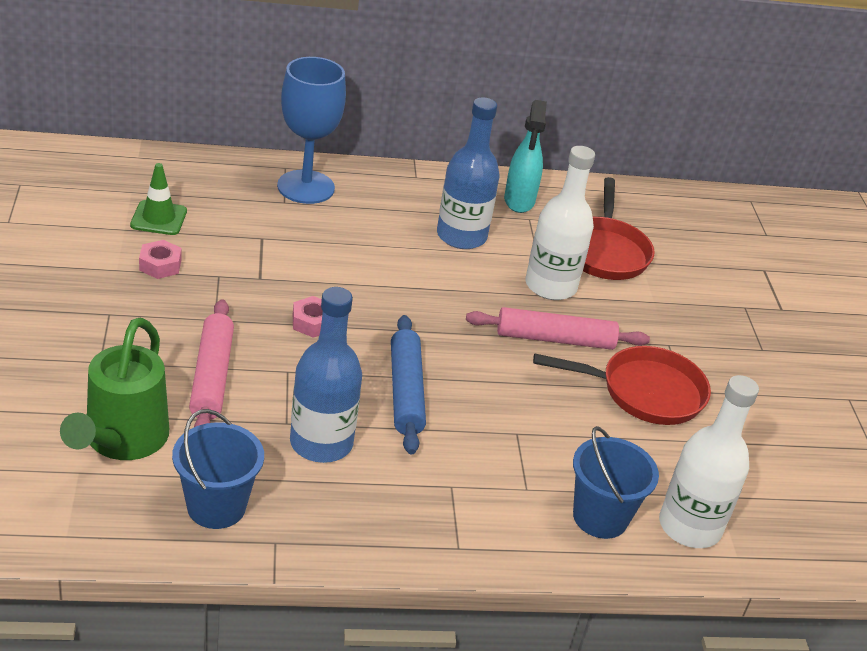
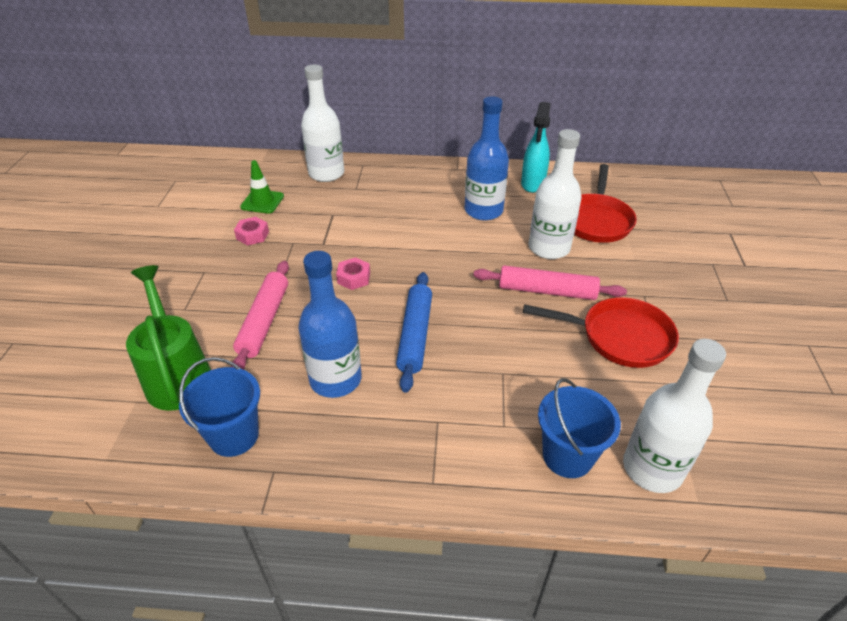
camera: 15 degrees right, 5 degrees up
green watering can [60,318,169,460] -> green watering can turned 135 degrees clockwise [126,265,211,411]
blue goblet [277,57,346,204] -> none
none -> white bottle [301,64,344,182]

